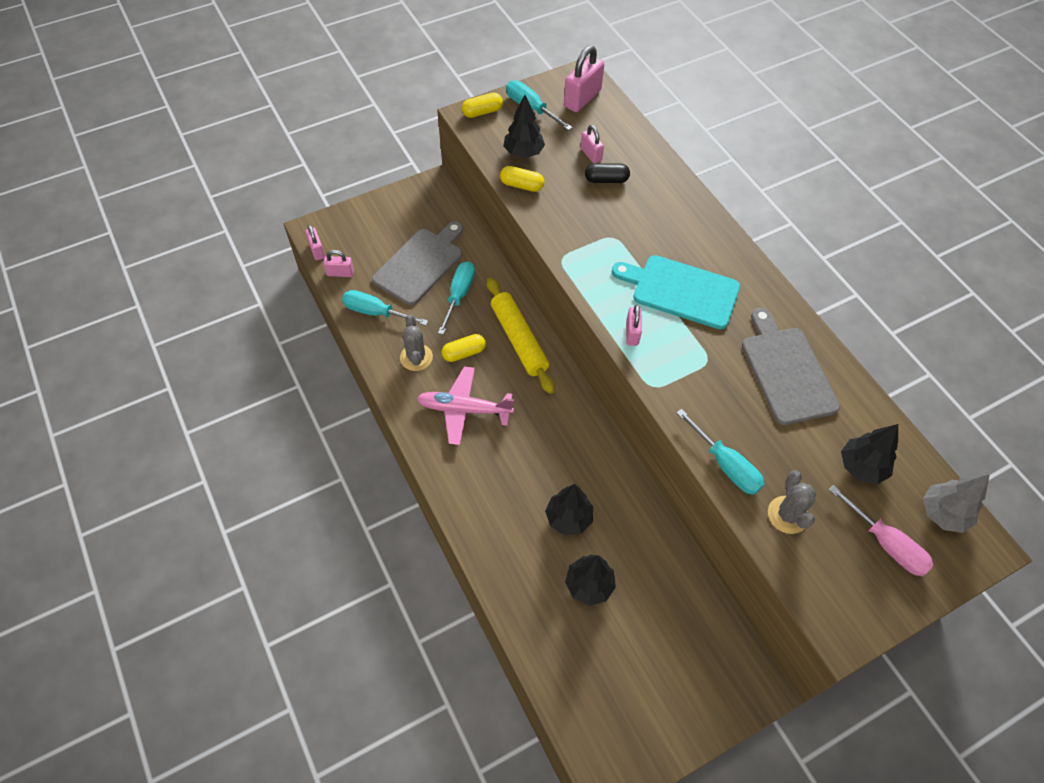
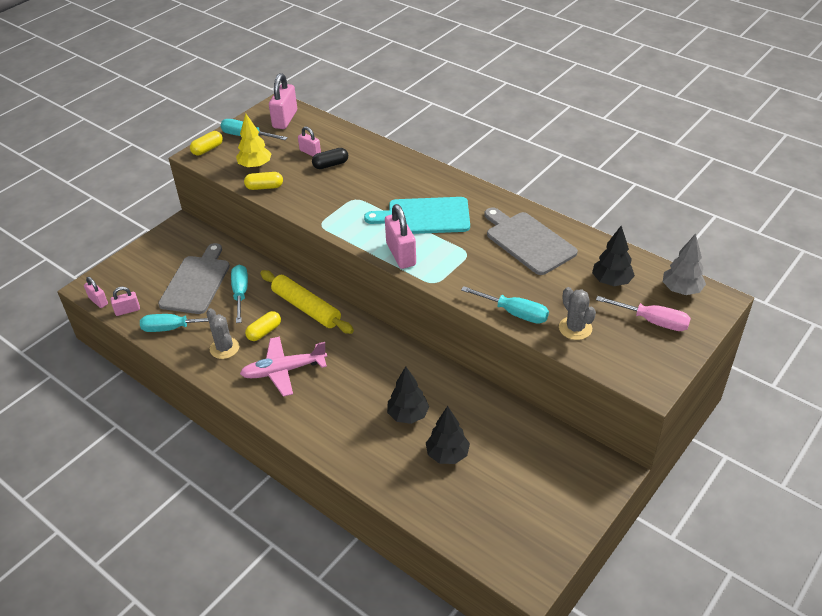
camera: 20 degrees left, 15 degrees down
black tree [503,95,545,158] -> yellow tree [236,114,272,169]
pink padlock [626,305,642,346] -> pink padlock [385,204,416,269], size x1.75

